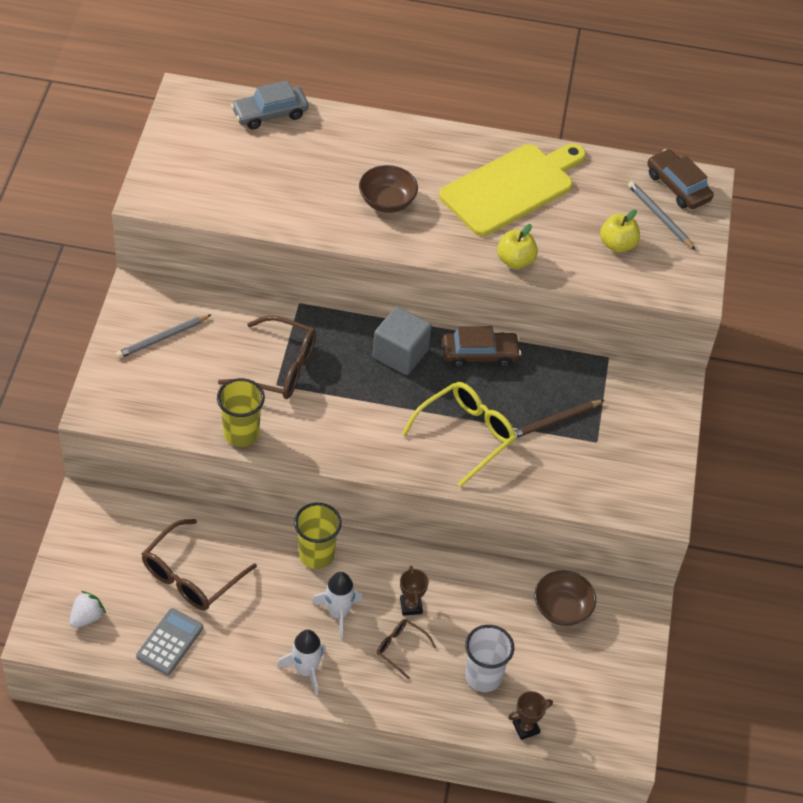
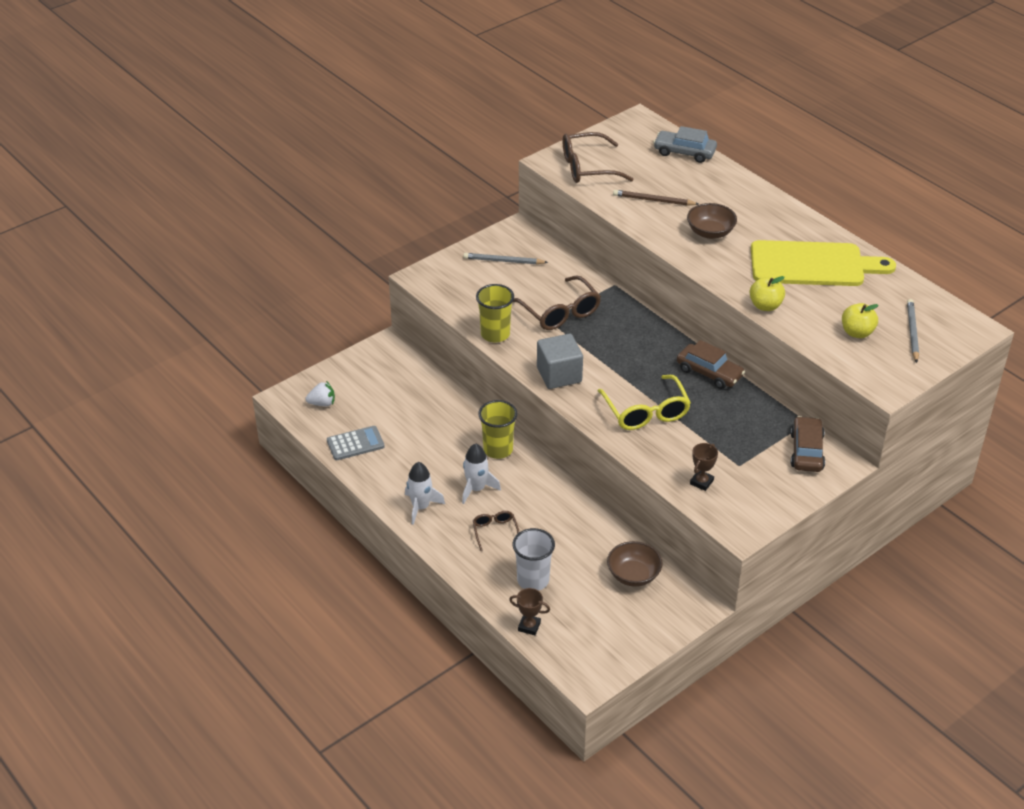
camera: 45 degrees right, 10 degrees down
brown glasses [142,519,257,611] -> brown glasses moved to [563,132,633,183]
grey cube [373,306,431,375] -> grey cube moved to [537,334,583,389]
brown trophy [400,566,429,616] -> brown trophy moved to [690,443,718,491]
yellow glasses [402,382,516,487] -> yellow glasses turned 75 degrees clockwise [598,375,691,430]
brown pencil [514,400,604,438] -> brown pencil moved to [613,190,698,206]
brown car [647,149,714,209] -> brown car moved to [790,416,825,472]

